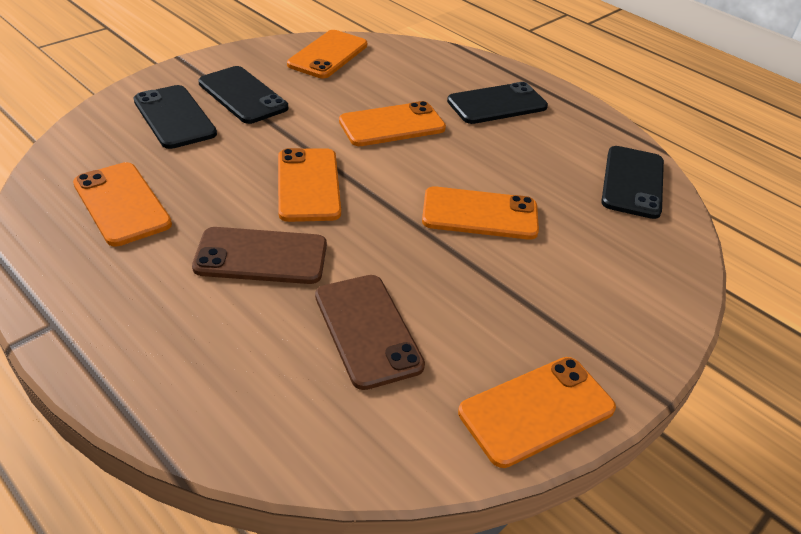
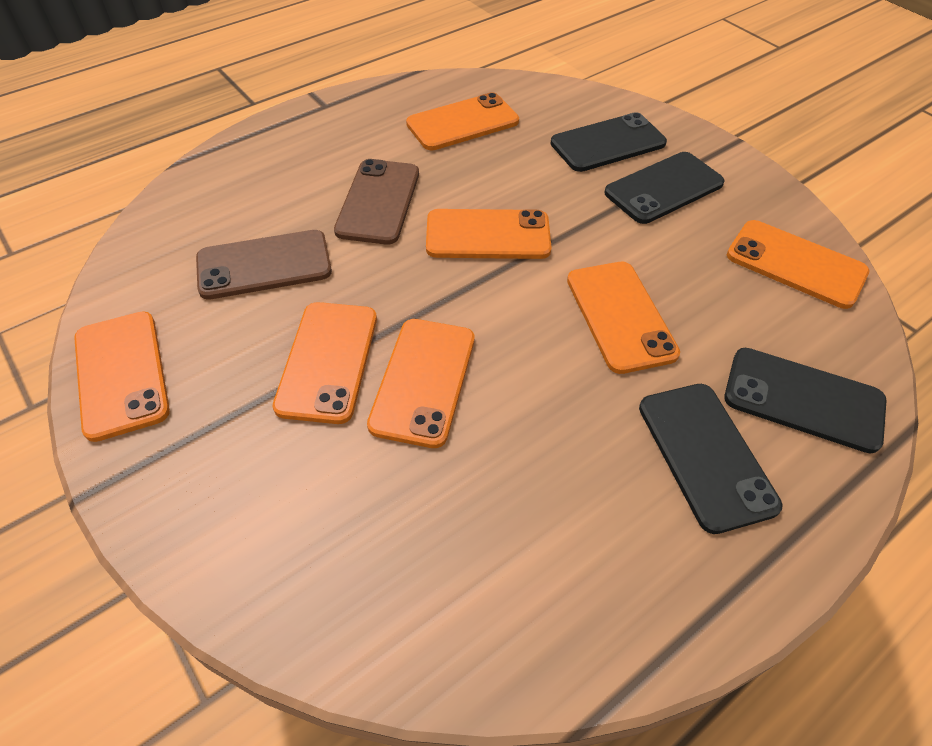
camera: 100 degrees right, 10 degrees up
black phone [601,146,664,219] -> black phone moved to [724,348,887,454]
none -> orange phone [273,302,377,424]

